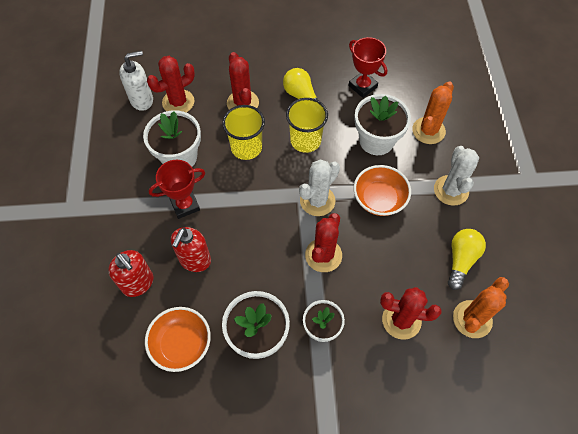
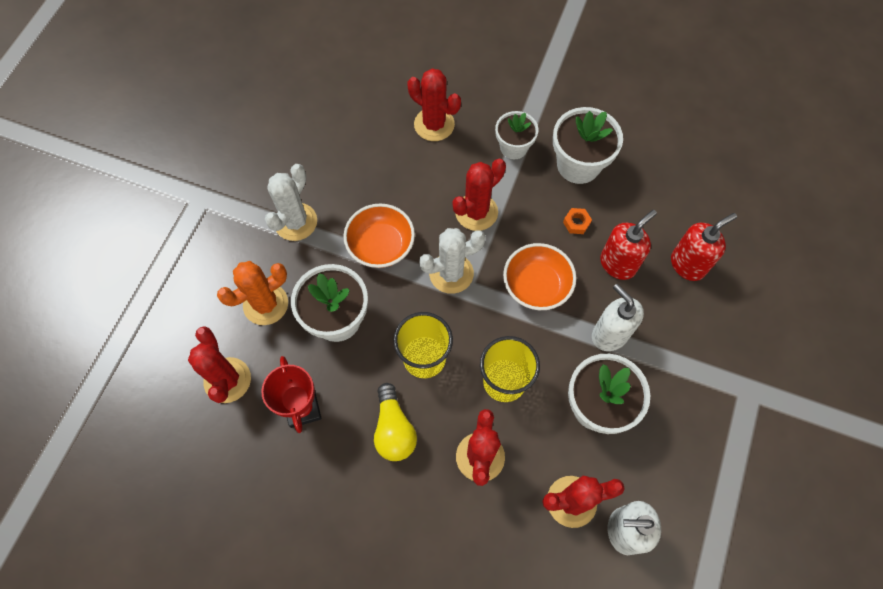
camera: 155 degrees left, 5 degrees up
red soap dispenser [108,250,153,297] -> red soap dispenser turned 75 degrees clockwise [671,213,737,281]
orange bowl [145,307,211,372] -> orange bowl moved to [503,243,577,310]
red trophy [149,160,205,219] -> white soap dispenser [592,284,644,351]
yellow light bulb [448,229,486,290] -> none
orange cactus [453,277,509,338] -> none
none -> red cactus [188,326,251,403]
none -> orange nut [563,208,592,234]

